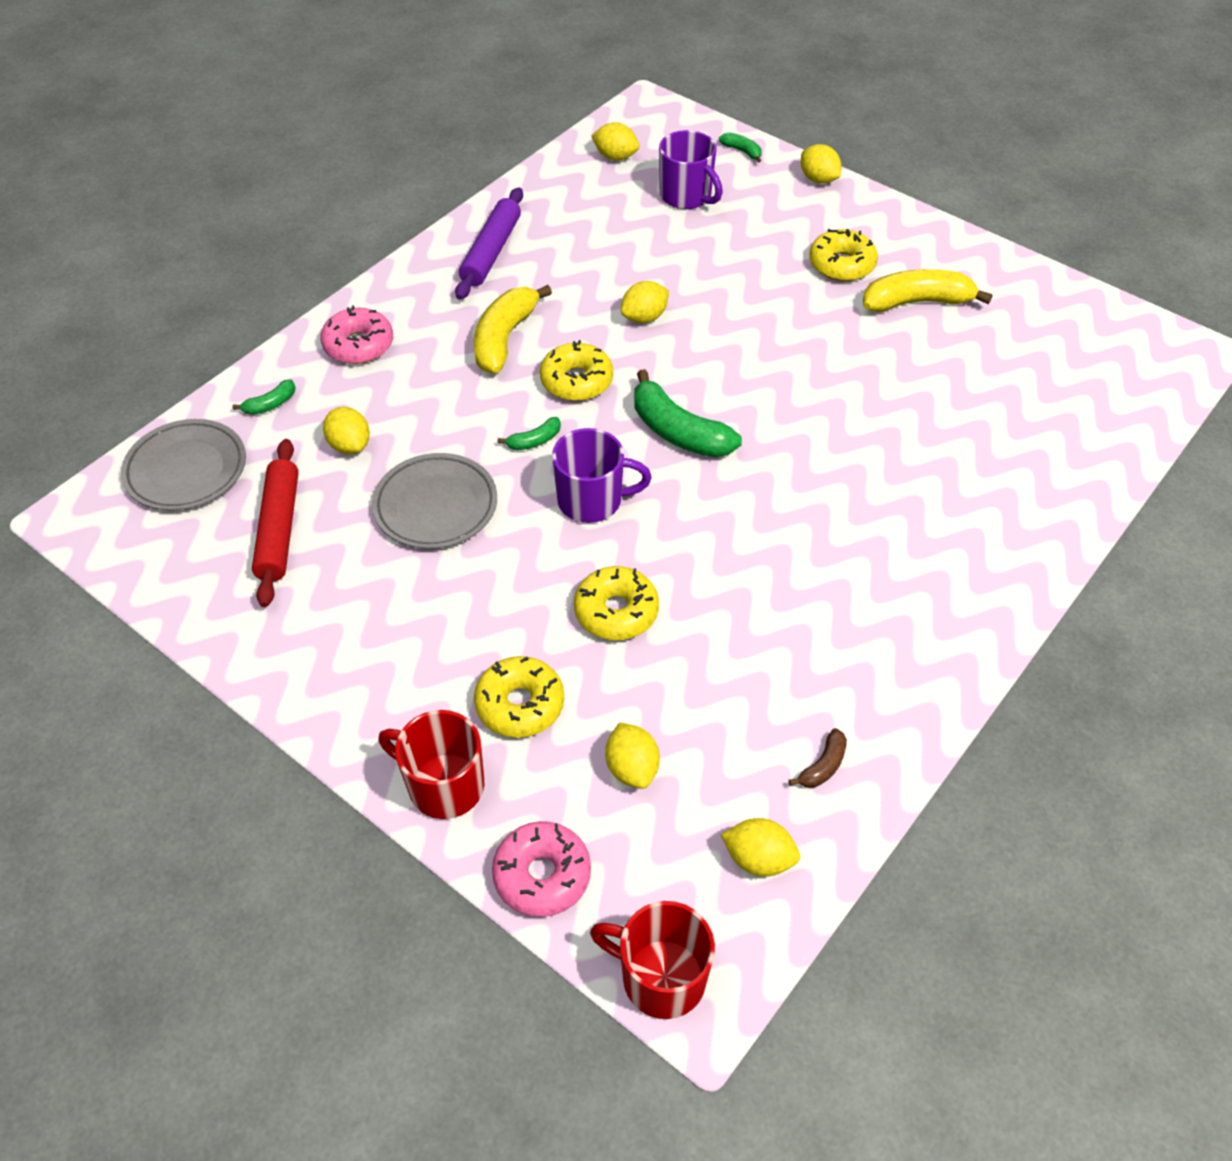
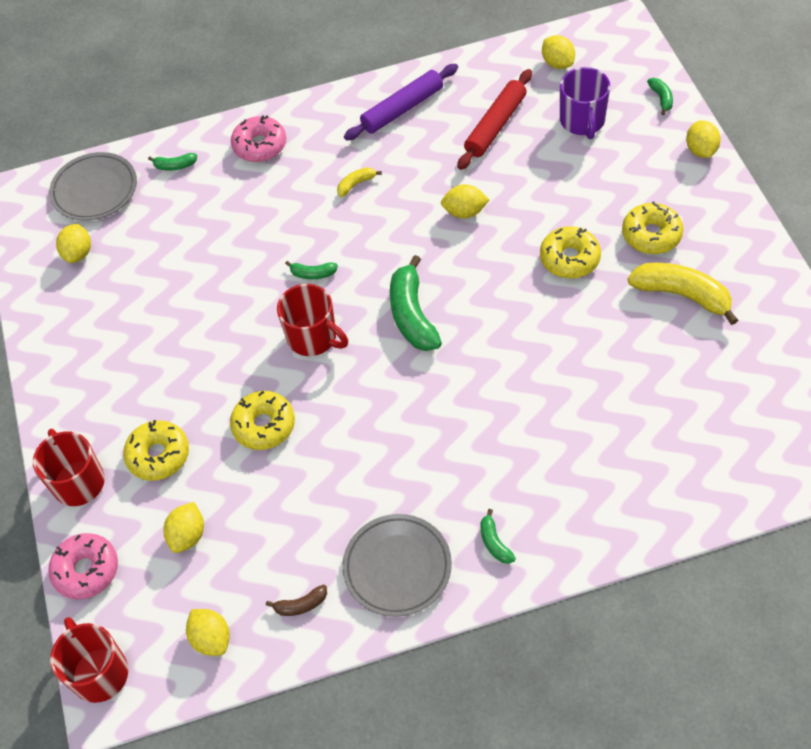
camera: 40 degrees right, 5 degrees up
red rolling pin [252,439,299,607] -> red rolling pin moved to [458,69,532,170]
yellow lemon [323,407,370,454] -> yellow lemon moved to [56,224,91,263]
grey plate [372,453,497,549] -> grey plate moved to [342,514,452,617]
yellow banana [474,285,552,373] -> yellow banana [337,167,382,197], size x0.48
yellow donut [540,340,613,401] -> yellow donut moved to [540,226,601,278]
purple mug [552,428,652,523] -> red mug [277,284,348,356]
none -> green banana [480,509,516,564]

